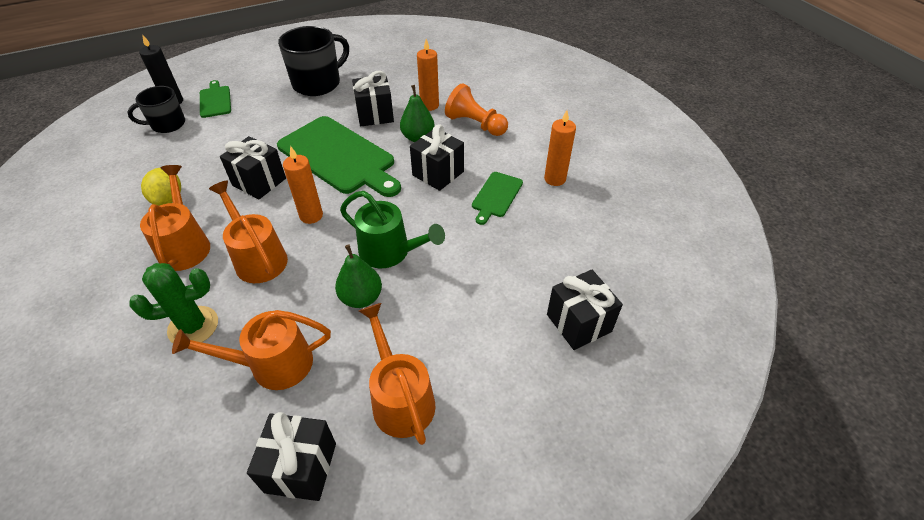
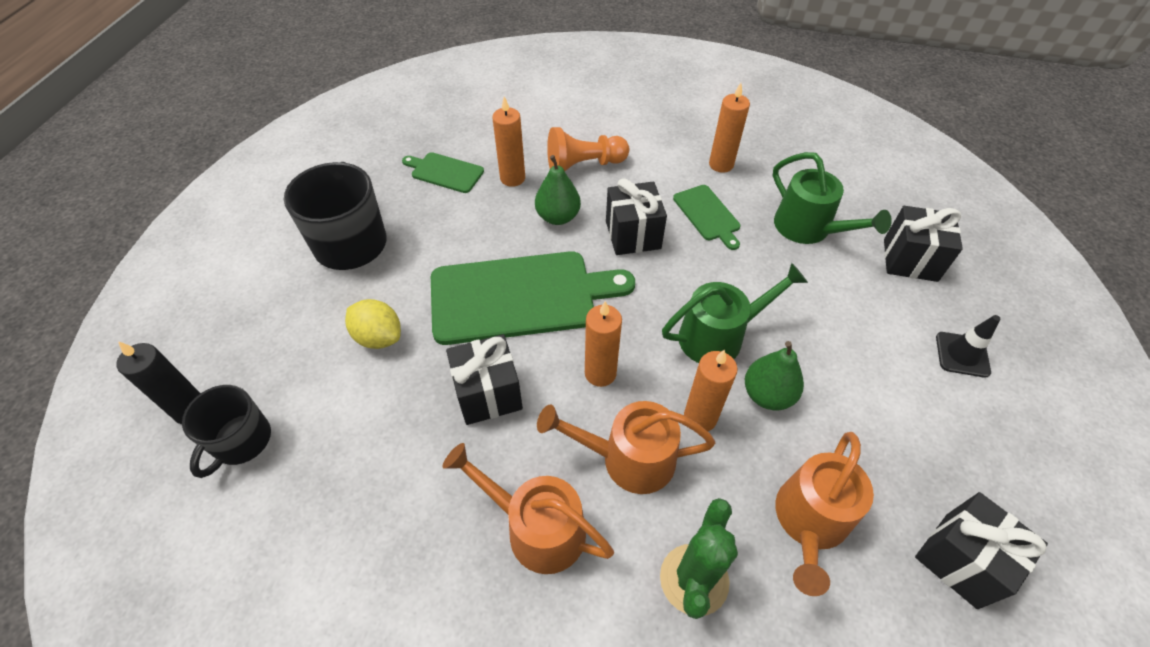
camera: 50 degrees left, 5 degrees up
yellow lemon [141,168,181,206] -> yellow lemon moved to [345,299,401,349]
green cutting board [200,80,231,118] -> green cutting board moved to [402,152,484,193]
black gift [352,71,394,126] -> none
orange watering can [359,303,435,445] -> none
none -> orange candle [684,349,737,431]
none -> green watering can [773,152,892,244]
none -> black traffic cone [936,315,1001,378]

